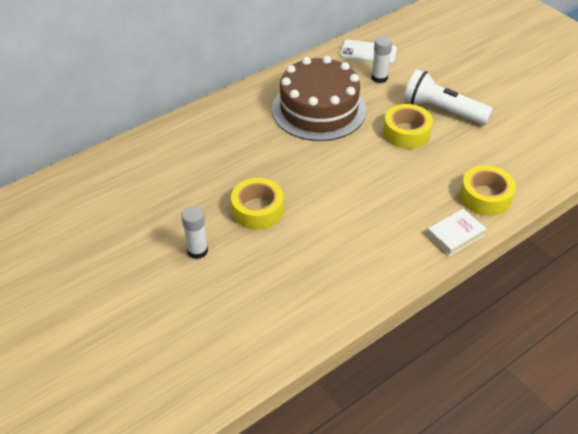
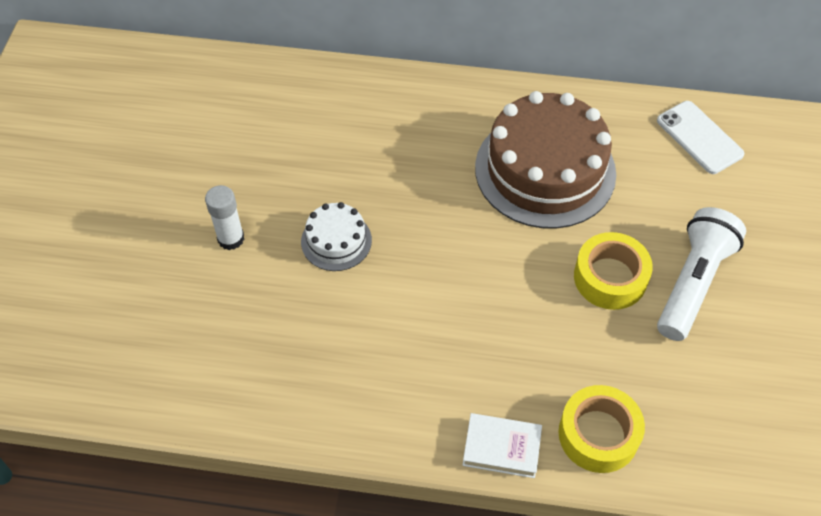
camera: 45 degrees right, 10 degrees up
yellow tape [231,178,284,230] -> white cake [301,202,372,271]
white glue stick [371,36,392,83] -> none
white flashlight [404,69,493,125] -> white flashlight turned 45 degrees clockwise [657,207,746,341]

